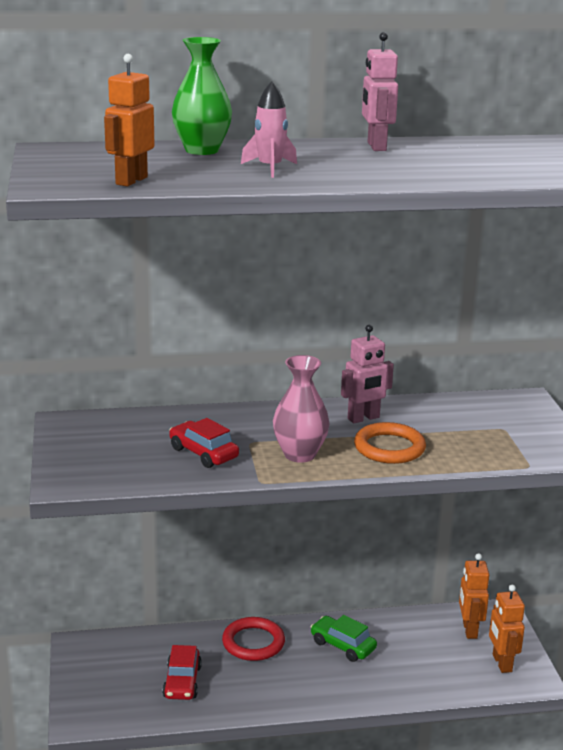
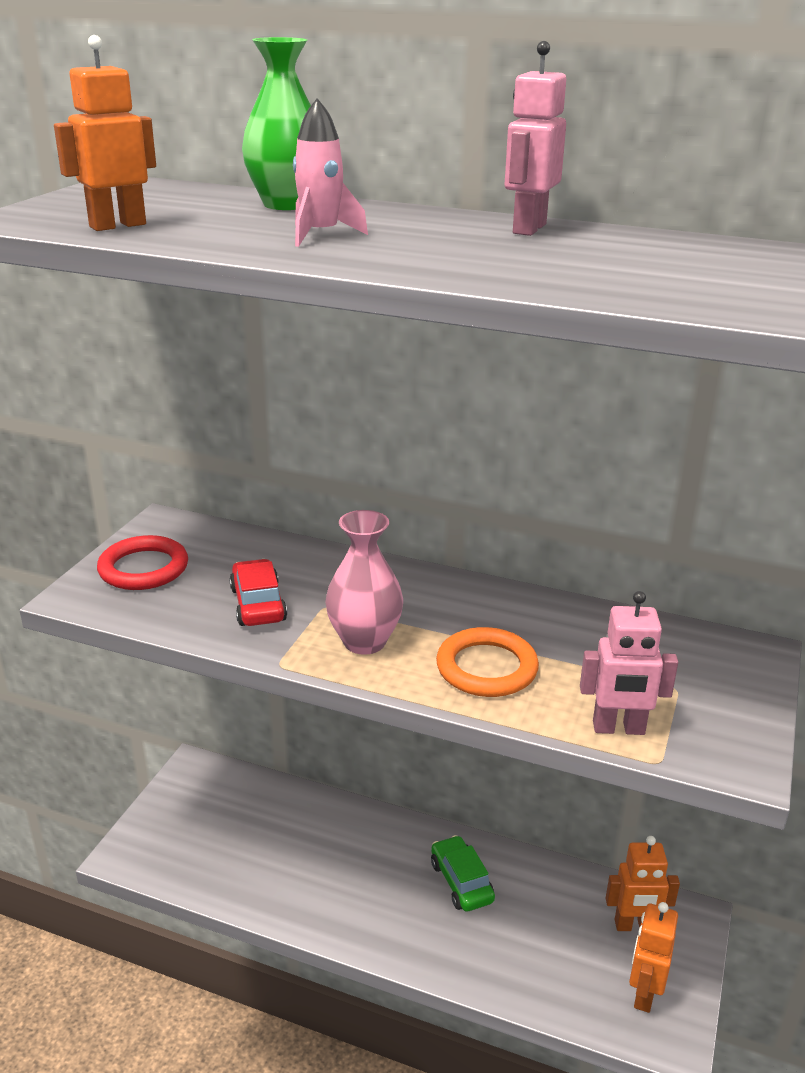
camera: 30 degrees right, 5 degrees up
red car [162,645,202,700] -> none
red ring [222,617,285,661] -> red ring moved to [97,535,188,590]
pink robot [341,325,394,423] -> pink robot moved to [580,591,678,735]
orange robot [459,553,489,639] -> orange robot turned 120 degrees counterclockwise [606,836,680,931]

